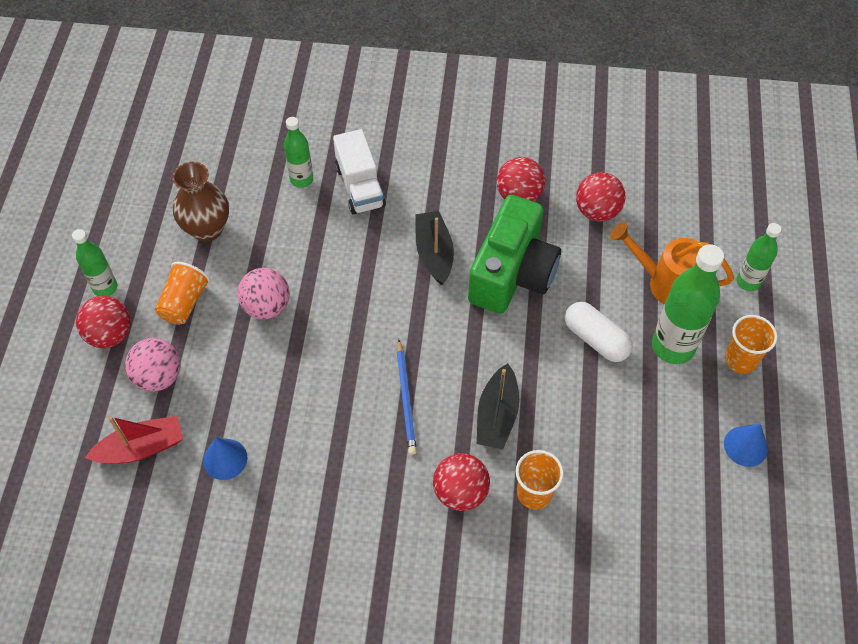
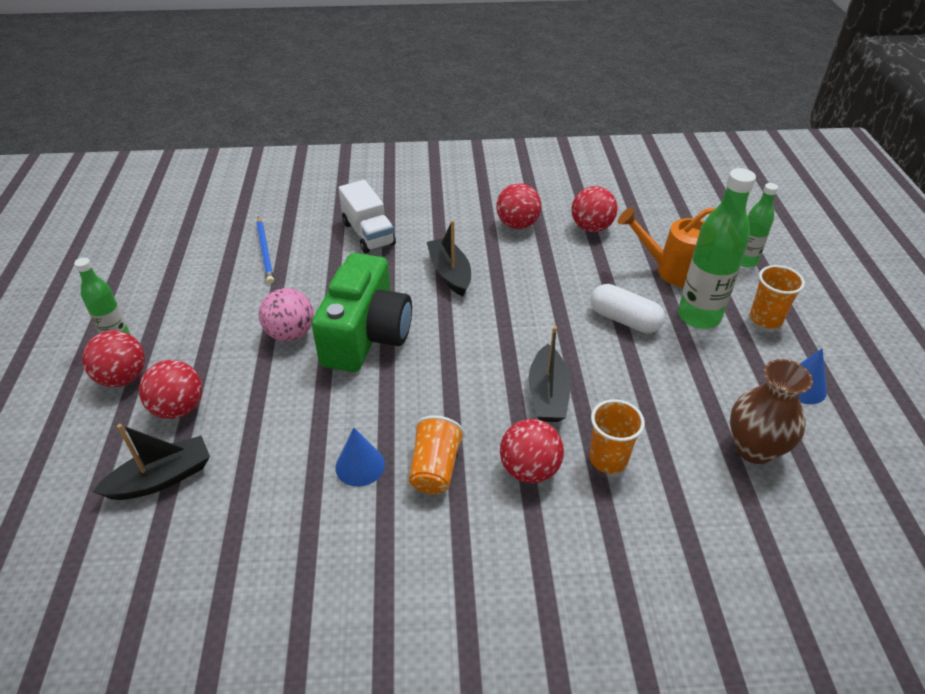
camera: 10 degrees left, 15 degrees down
red boat [85,416,183,464] -> black boat [93,424,210,500]
pink ball [125,338,180,392] -> red ball [139,360,202,419]
orange cup [155,262,210,325] -> orange cup moved to [409,416,465,494]
brown vase [172,162,229,242] -> brown vase moved to [730,359,813,464]
blue cone [203,437,247,480] -> blue cone moved to [335,428,385,487]
green bottle [284,117,313,188] -> none
blue pencil [397,339,417,455] -> blue pencil moved to [256,216,274,284]
green camera [468,195,561,314] -> green camera moved to [312,253,412,372]

